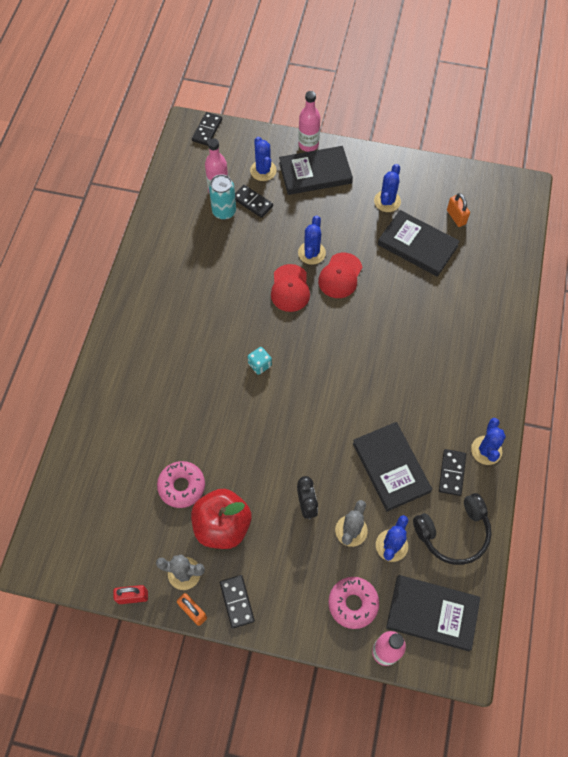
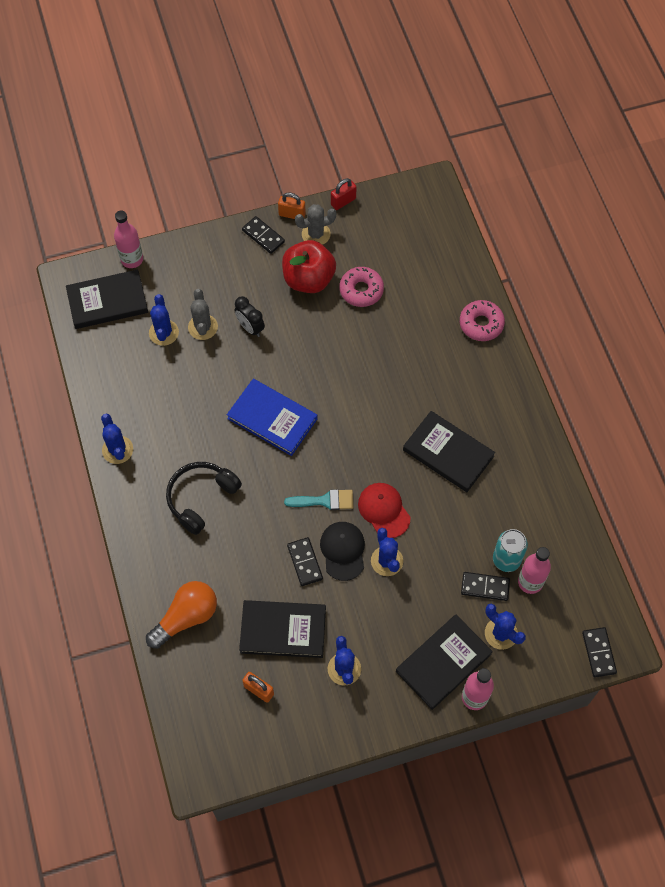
camera: 150 degrees right, 0 degrees up
turquoise dice [248,347,272,375] -> none
red cap [318,253,362,298] -> black cap [320,522,365,581]
pink donut [328,577,379,629] -> pink donut moved to [460,300,505,341]
black book [353,422,432,512] -> black book moved to [403,411,495,492]
black headphones [413,493,491,565] -> black headphones moved to [166,462,242,535]
black domino [439,449,466,496] -> black domino moved to [287,537,323,586]
none -> orange light bulb [146,581,217,649]
none -> blue book [227,379,317,456]
none -> turquoise brush [284,489,354,510]

